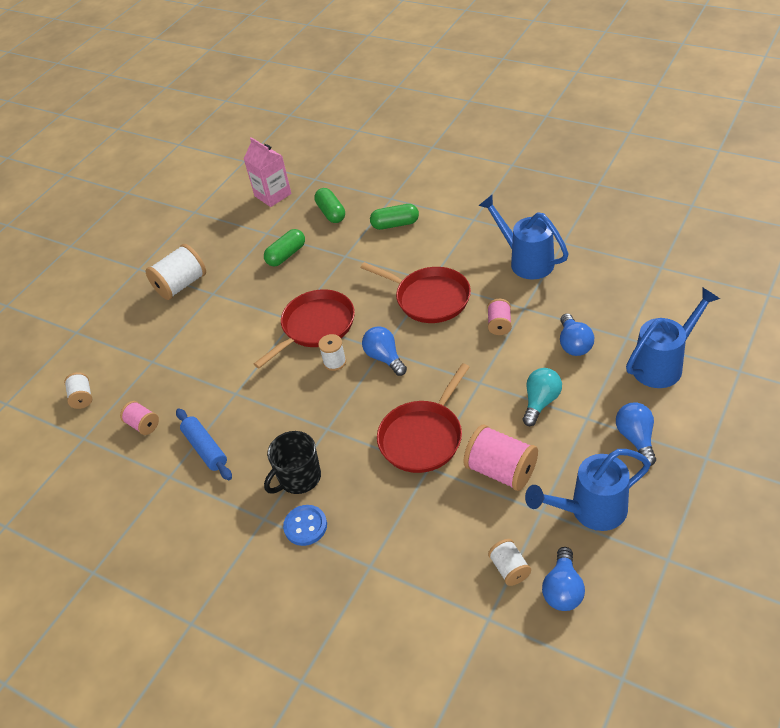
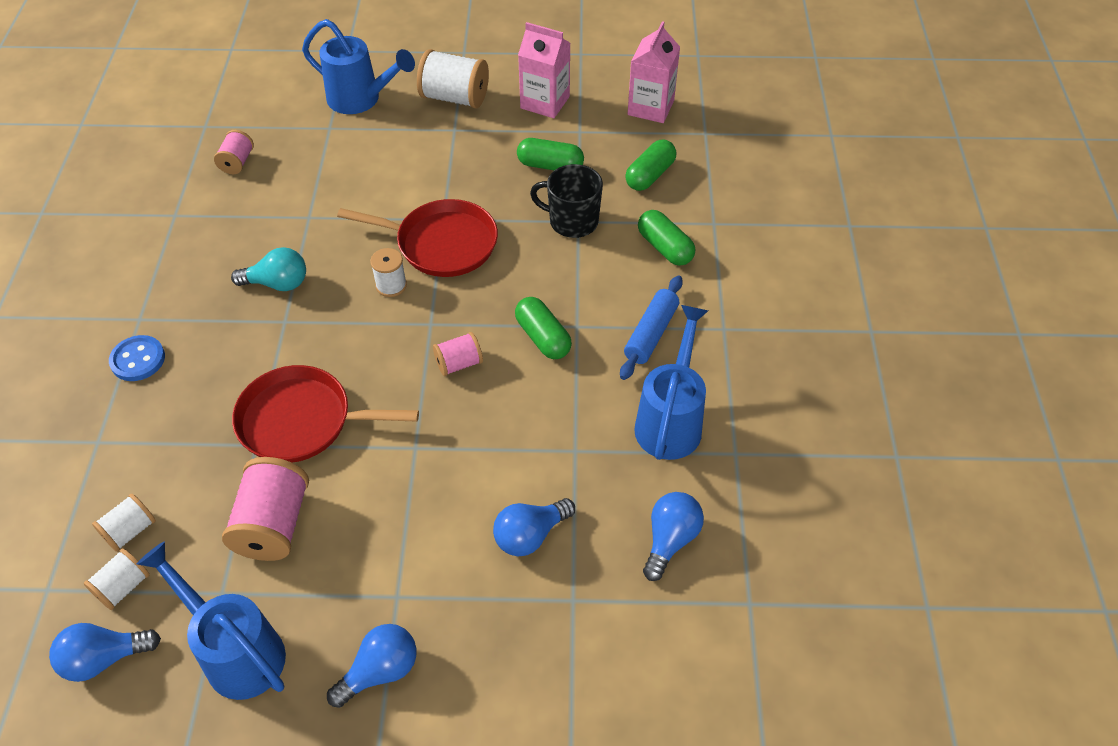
camera: 55 degrees right, 5 degrees up
white spool [64,372,92,409] -> white spool moved to [92,494,156,552]
blue rolling pin [176,409,232,480] -> blue rolling pin moved to [620,275,683,380]
black mug [264,431,321,494] -> black mug moved to [530,164,603,238]
red pan [360,262,471,323] -> green capsule [515,297,572,359]
blue light bulb [362,326,407,376] -> blue light bulb moved to [643,492,704,581]
pink spool [487,299,512,335] -> pink spool moved to [433,332,483,376]
turquoise light bulb [523,368,562,426] -> turquoise light bulb moved to [231,247,306,291]
blue watering can [626,287,720,388] -> blue watering can moved to [302,19,415,114]
none -> pink carton [518,22,570,118]

